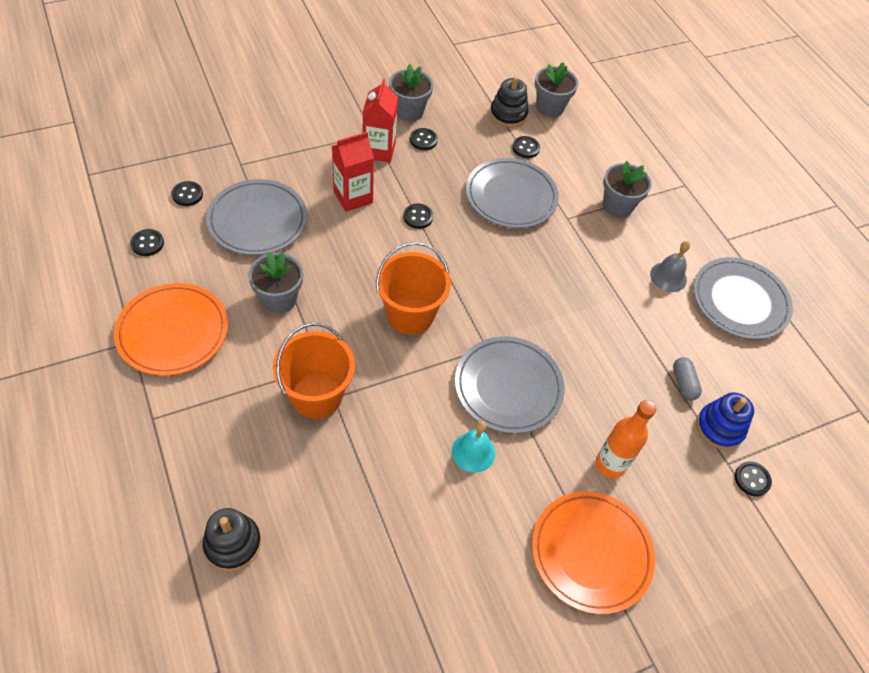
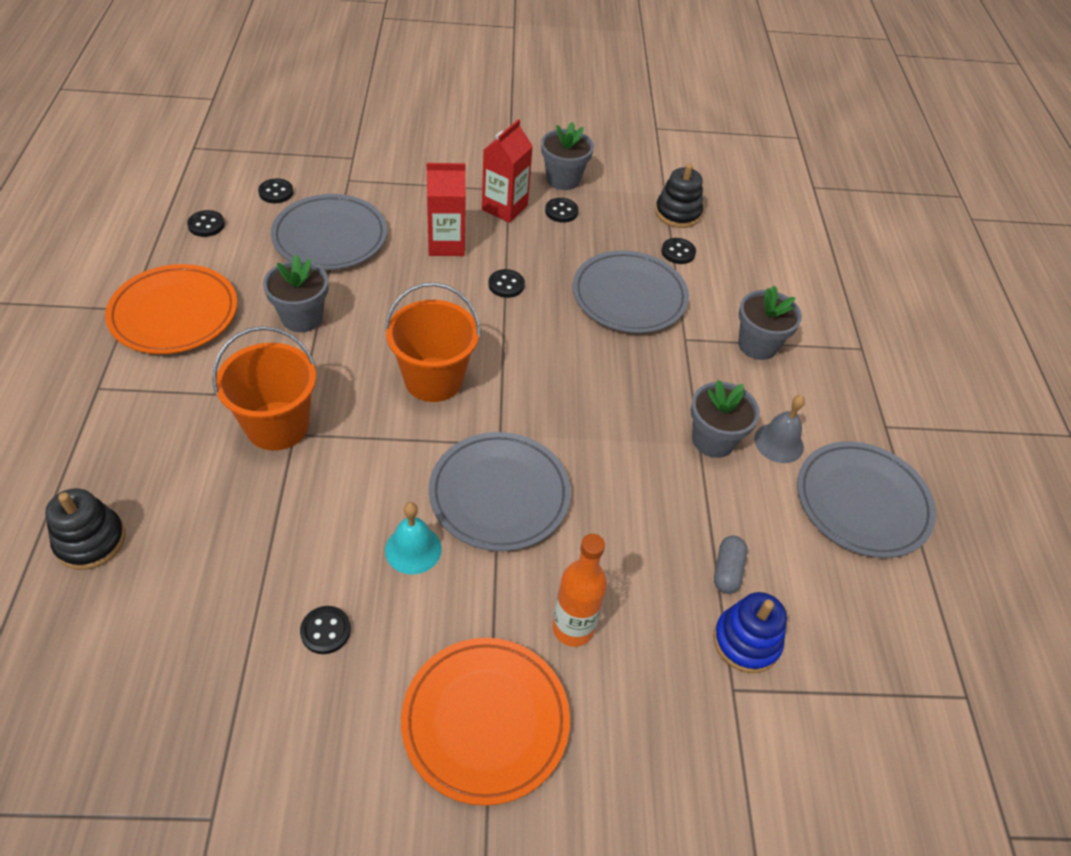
camera: 25 degrees right, 5 degrees down
grey flower pot [535,62,578,117] -> grey flower pot moved to [691,380,760,458]
black button [735,461,772,497] -> black button moved to [300,606,351,654]

